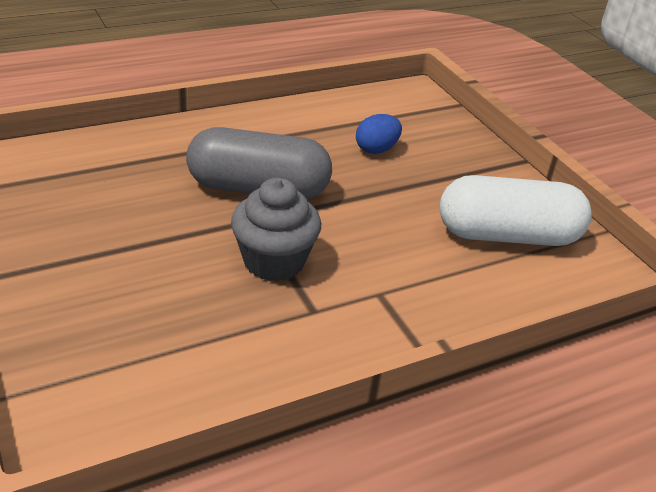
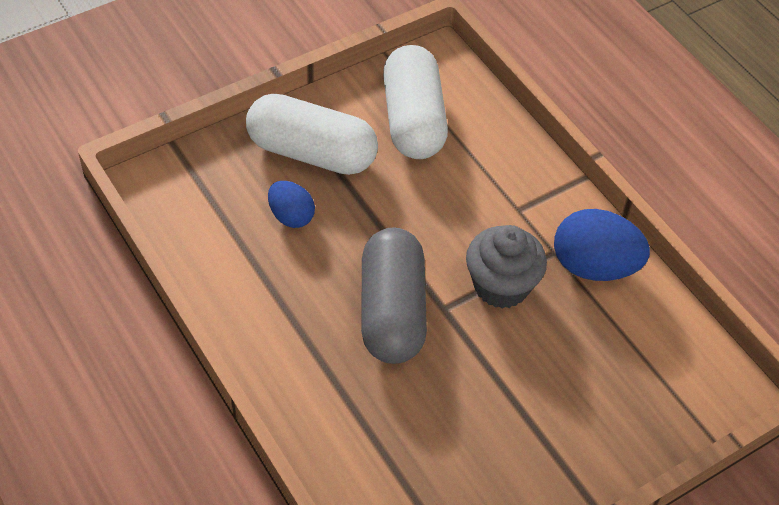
camera: 95 degrees left, 15 degrees up
none -> white capsule [246,94,378,175]
none -> blue egg [554,209,650,281]

